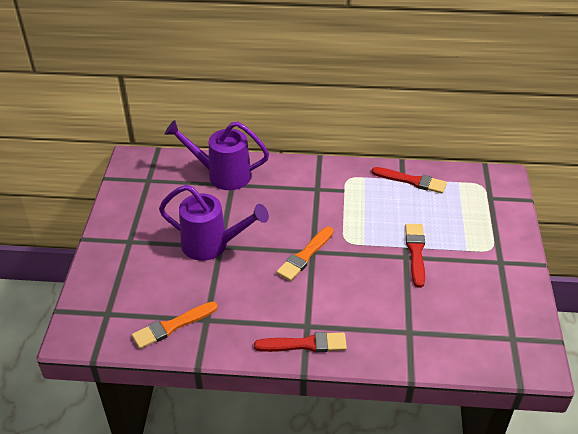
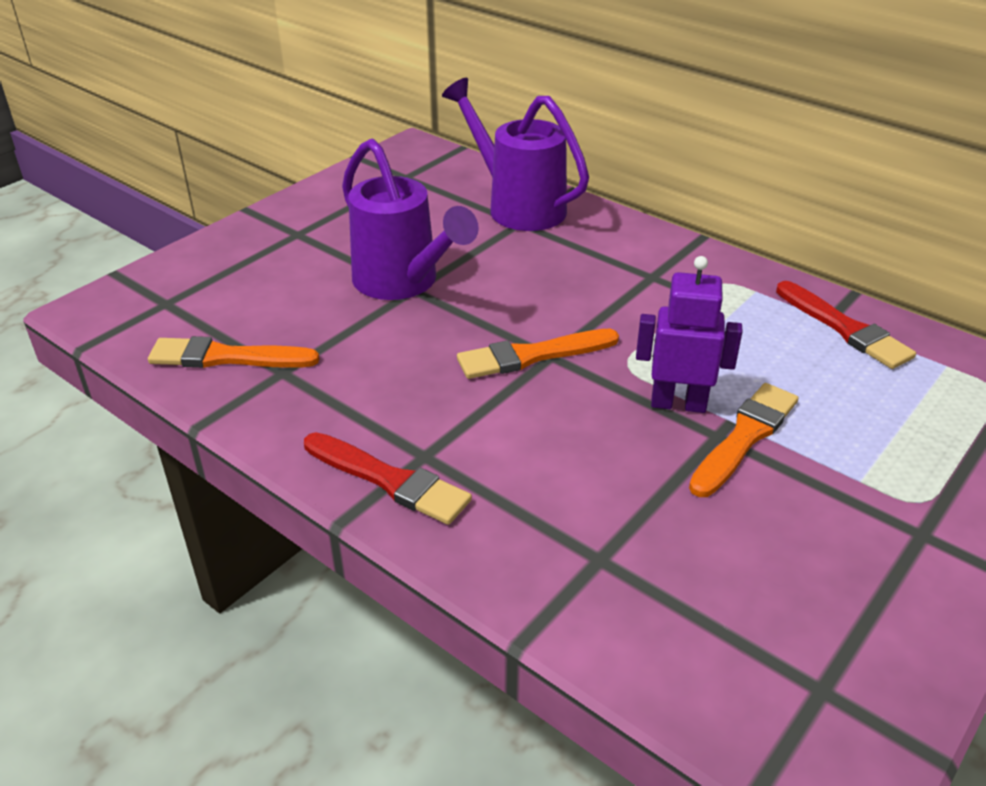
camera: 35 degrees right, 5 degrees down
red brush [405,224,425,288] -> orange brush [689,383,799,497]
none -> purple robot [636,256,743,413]

